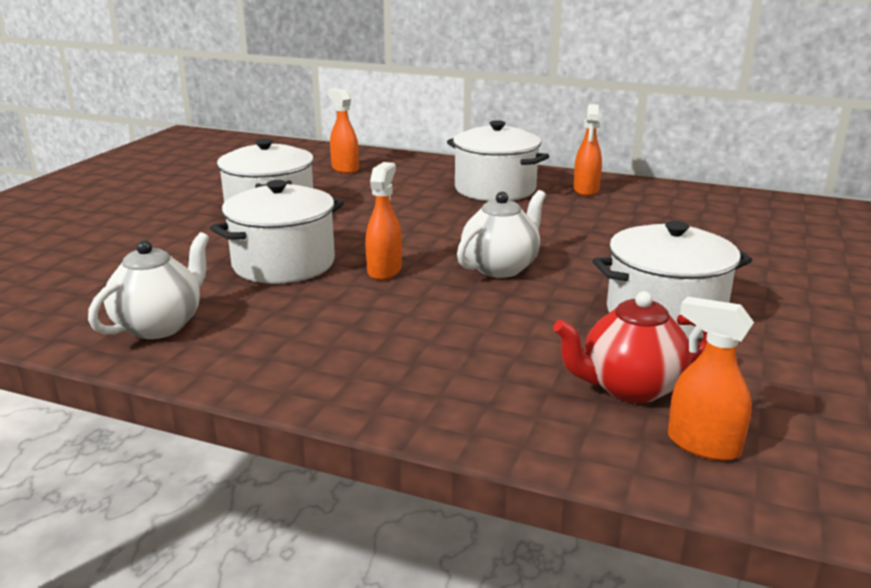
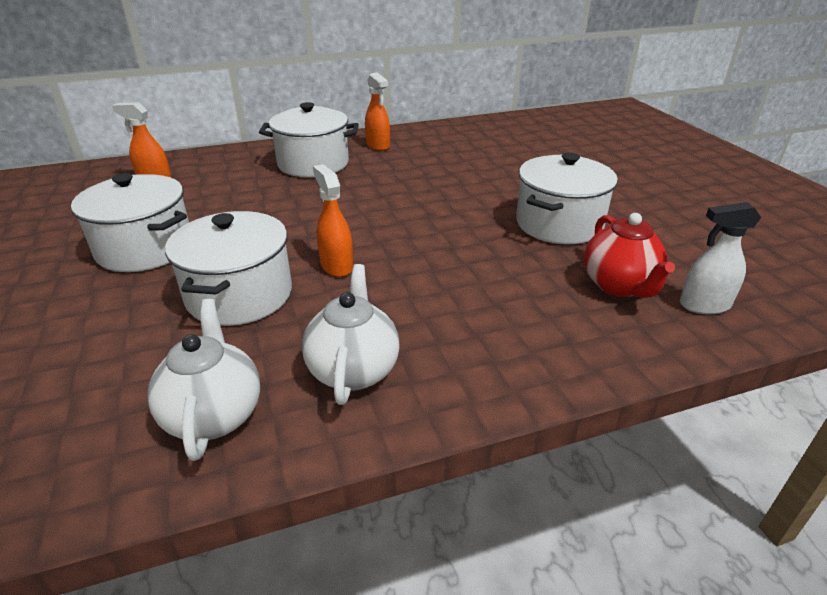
camera: 40 degrees left, 10 degrees up
white teapot [457,190,546,278] -> white teapot moved to [302,264,400,405]
red teapot [553,291,707,403] -> red teapot turned 45 degrees counterclockwise [584,213,675,298]
orange spray bottle [668,297,754,461] -> white spray bottle [680,202,761,314]

